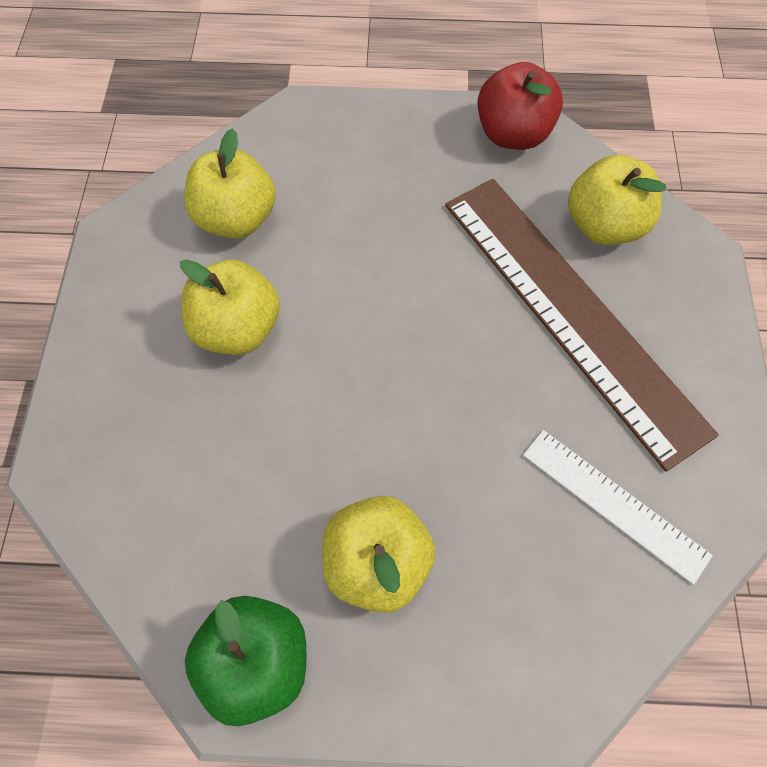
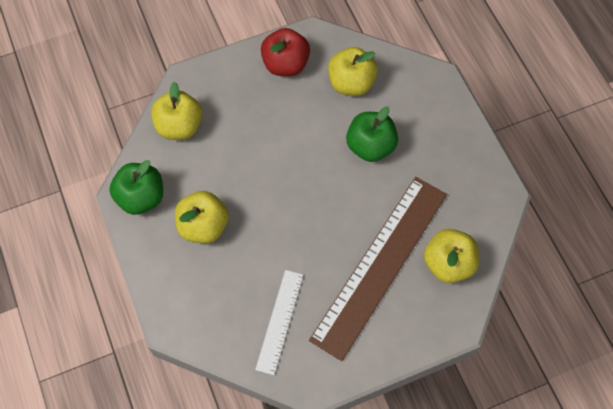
camera: 65 degrees right, 0 degrees up
yellow apple [180,259,280,355] -> yellow apple moved to [151,82,203,140]
red apple [477,62,563,150] -> red apple moved to [261,28,310,76]
none -> green apple [346,107,398,162]

